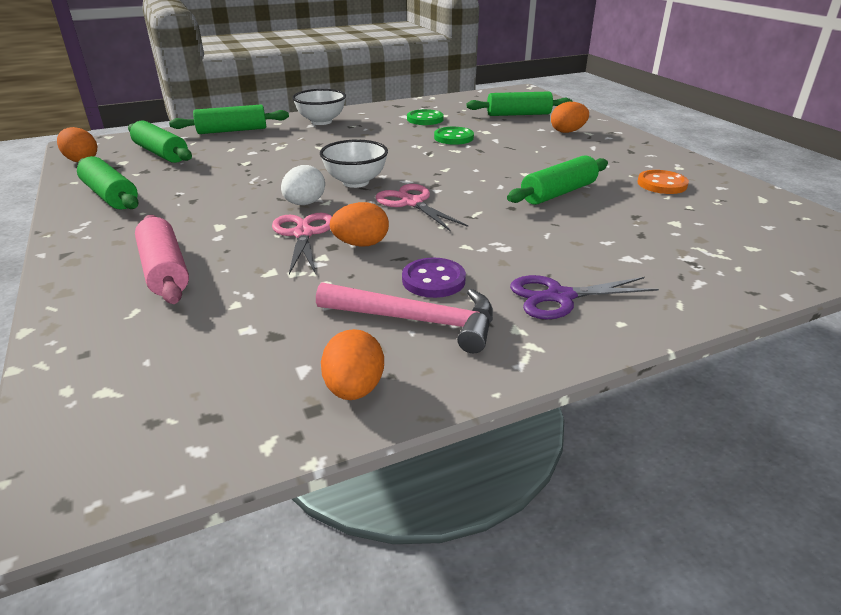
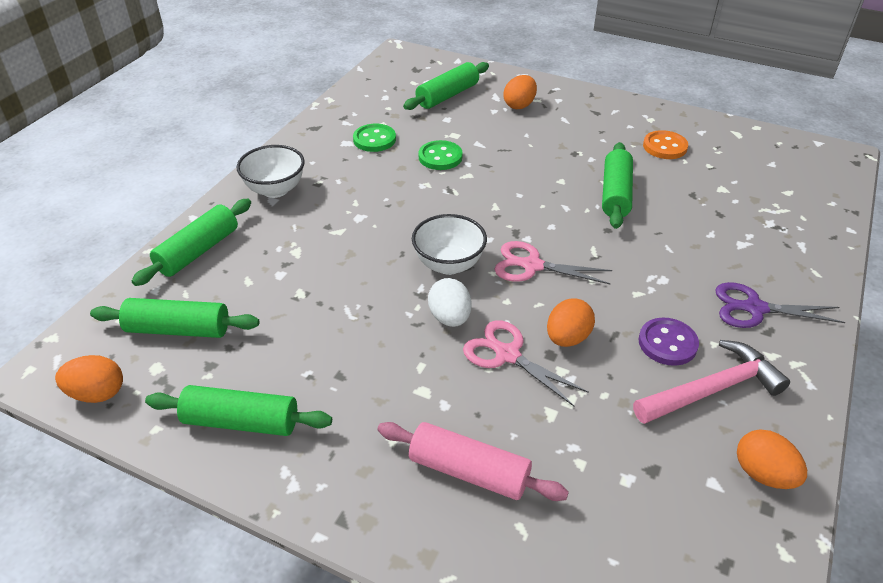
camera: 40 degrees left, 10 degrees up
purple scissors [510,275,659,319] -> purple scissors turned 60 degrees clockwise [715,282,846,328]

